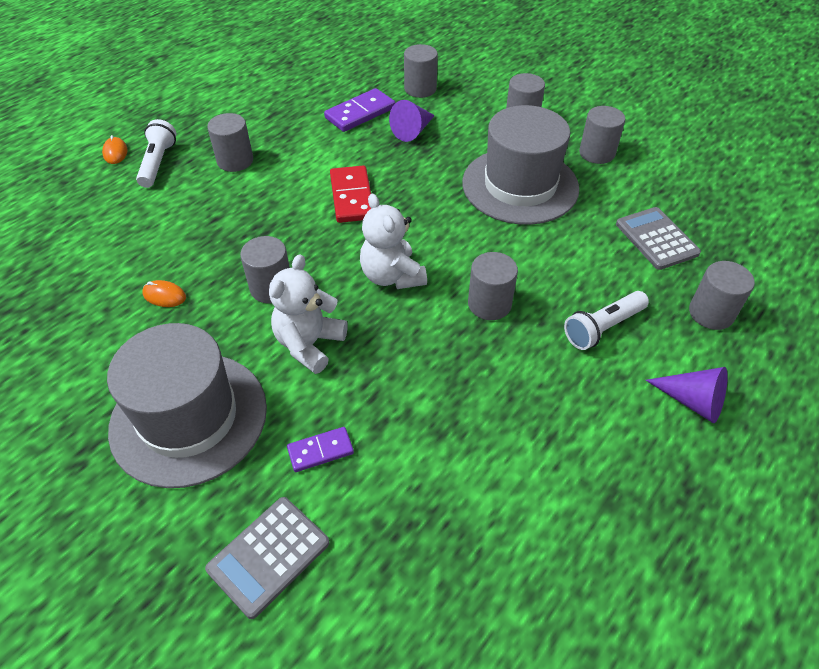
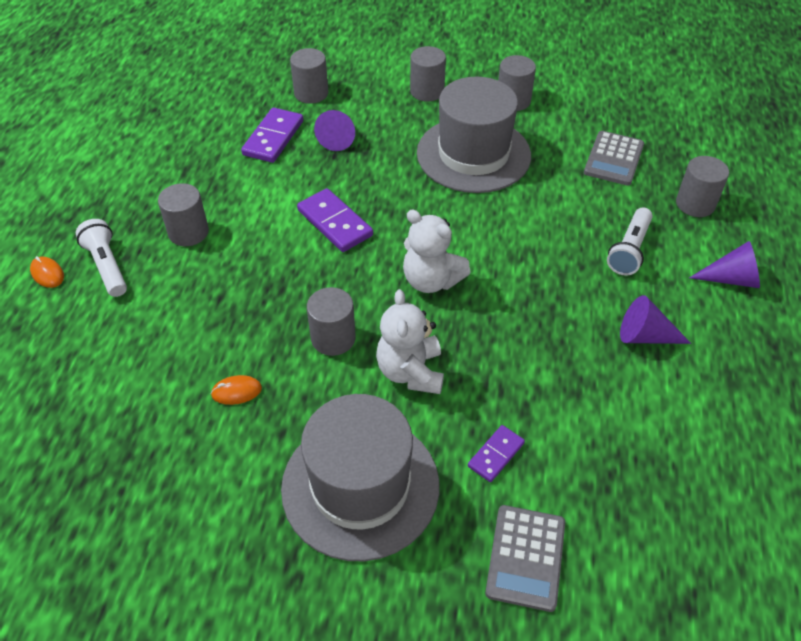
camera: 30 degrees left, 0 degrees up
red domino [330,165,371,223] -> purple domino [297,188,373,252]
grey cylinder [468,252,518,320] -> none
grey calculator [616,207,701,270] -> grey calculator turned 105 degrees counterclockwise [584,131,644,186]
none -> purple cone [620,295,691,344]

